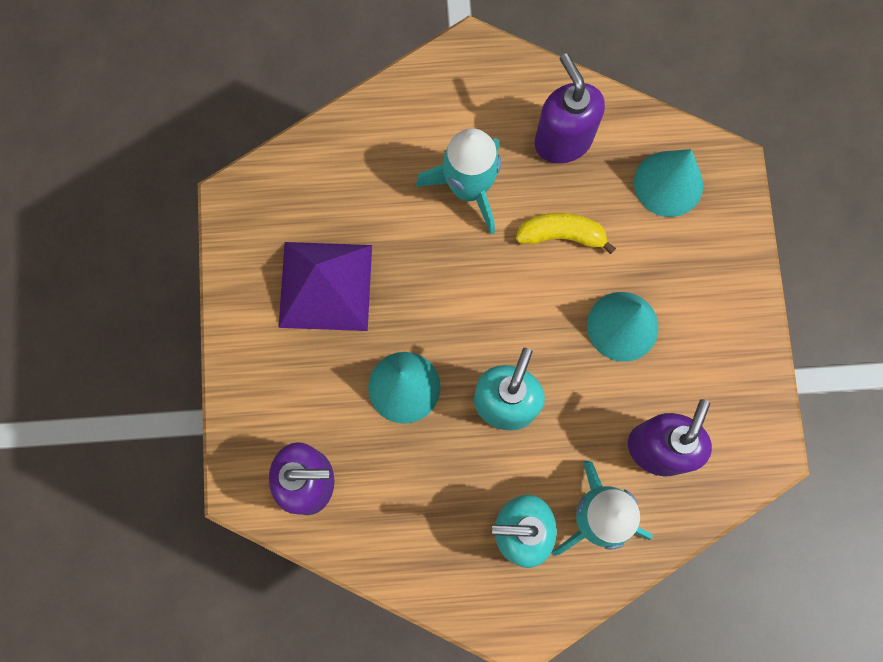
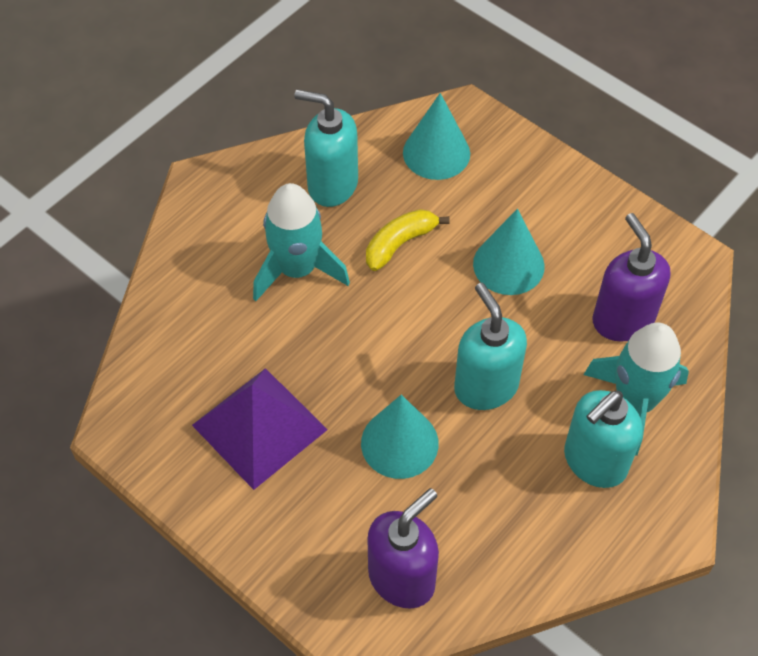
camera: 45 degrees left, 20 degrees down
purple soap dispenser [535,53,605,164] -> turquoise soap dispenser [294,90,358,207]

